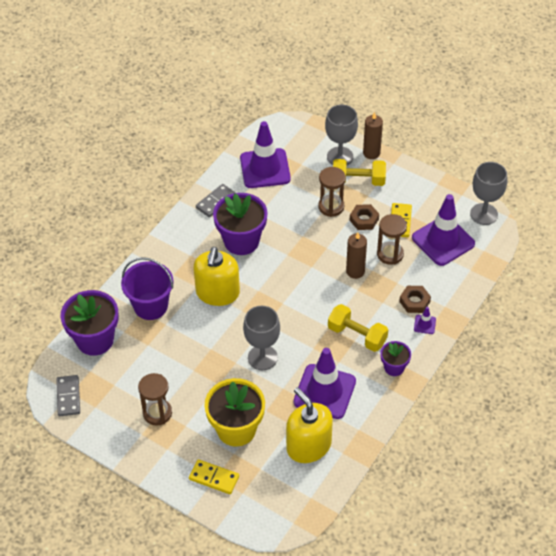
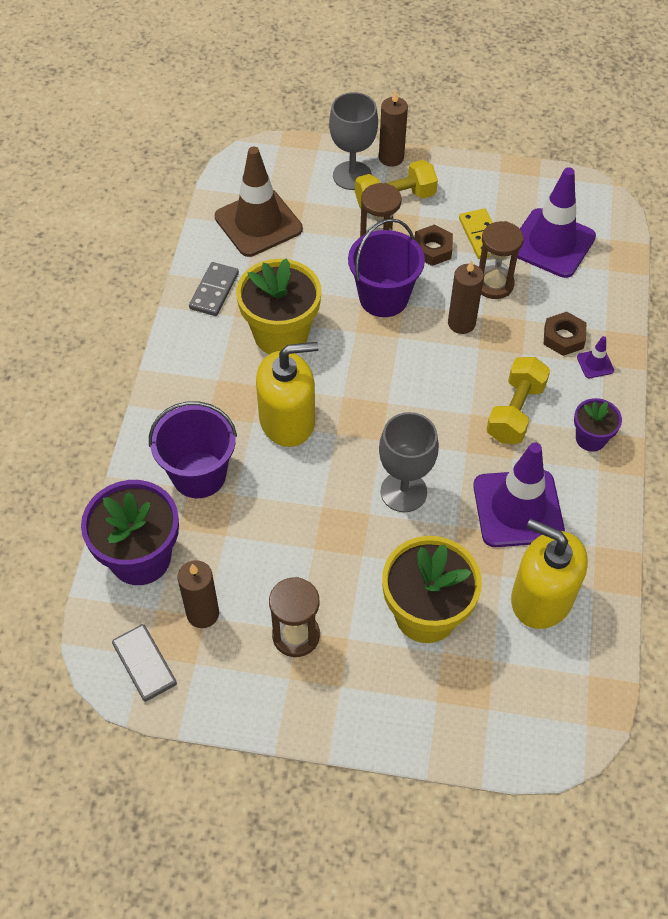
camera: 25 degrees left, 5 degrees up
yellow domino [189,459,239,494] -> none
yellow soap dispenser [193,247,240,306] -> yellow soap dispenser turned 90 degrees counterclockwise [256,342,319,447]
purple flower pot [213,193,268,255] -> yellow flower pot [236,258,322,354]
purple traffic cone [240,121,291,188] -> brown traffic cone [215,147,303,257]
yellow dumbbell [328,304,388,352] -> yellow dumbbell turned 75 degrees counterclockwise [486,357,550,444]
grey goblet [470,162,507,225] -> none
none -> brown candle [178,560,219,628]
none -> purple bucket [348,218,425,317]

